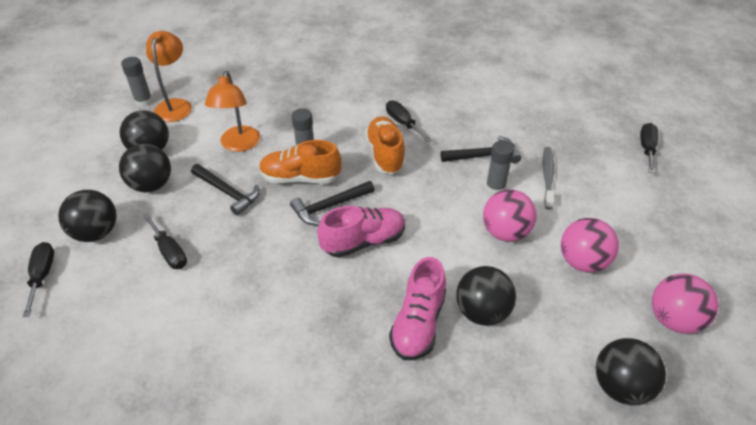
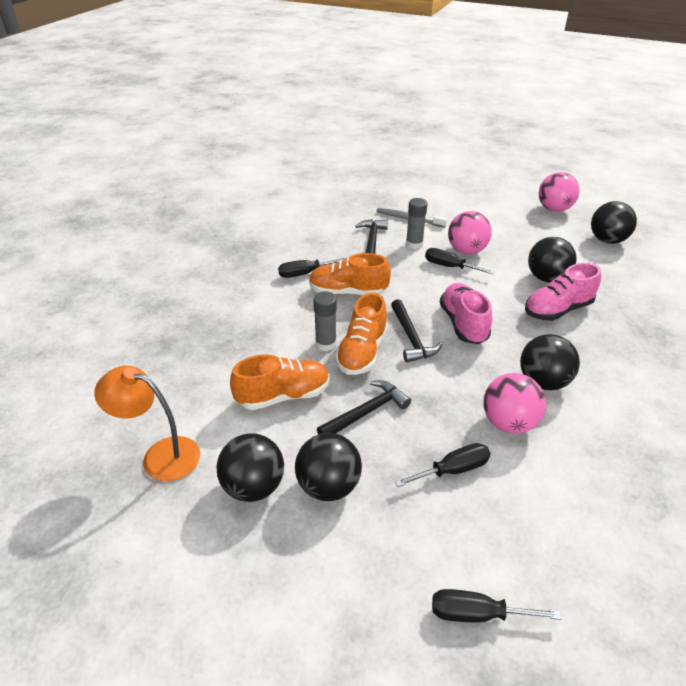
camera: 75 degrees left, 5 degrees down
black ball [58,190,117,242] -> black ball moved to [520,334,580,390]
grey glue stick [121,57,153,107] -> none
orange lamp [205,71,260,152] -> orange shoe [230,354,330,410]
pink shoe [389,257,446,360] -> pink shoe turned 120 degrees clockwise [525,263,601,321]
pink ball [561,218,619,273] -> pink ball moved to [483,373,546,434]
black screwdriver [640,123,658,173] -> black screwdriver moved to [425,248,494,274]

